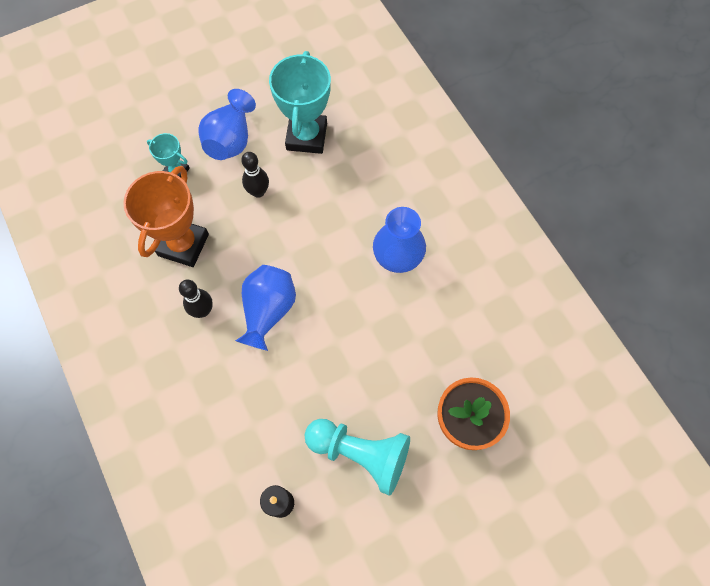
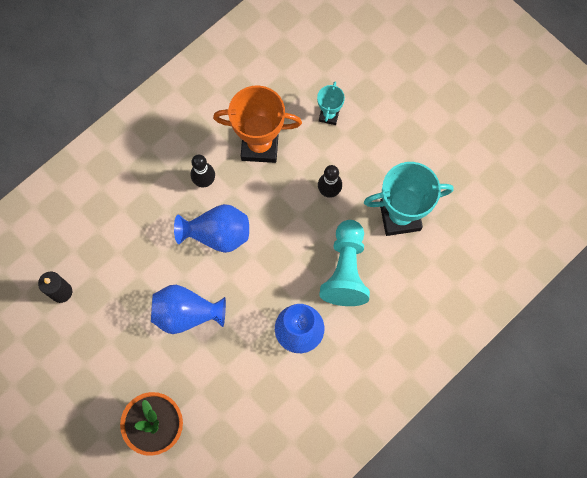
camera: 75 degrees right, 5 degrees up
blue vase [198,89,256,160] -> blue vase moved to [151,285,226,334]
turquoise pawn [305,419,410,496] -> turquoise pawn moved to [319,220,370,306]

